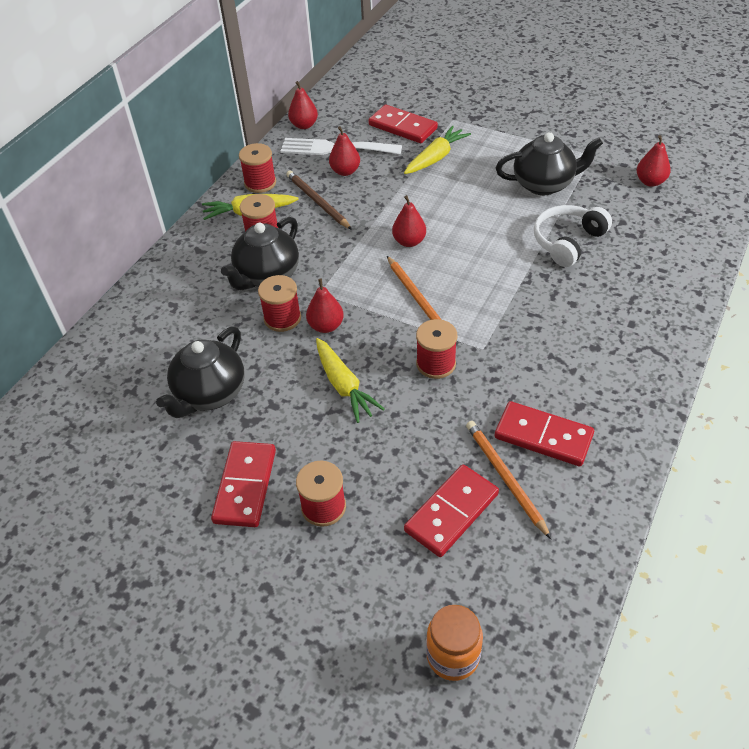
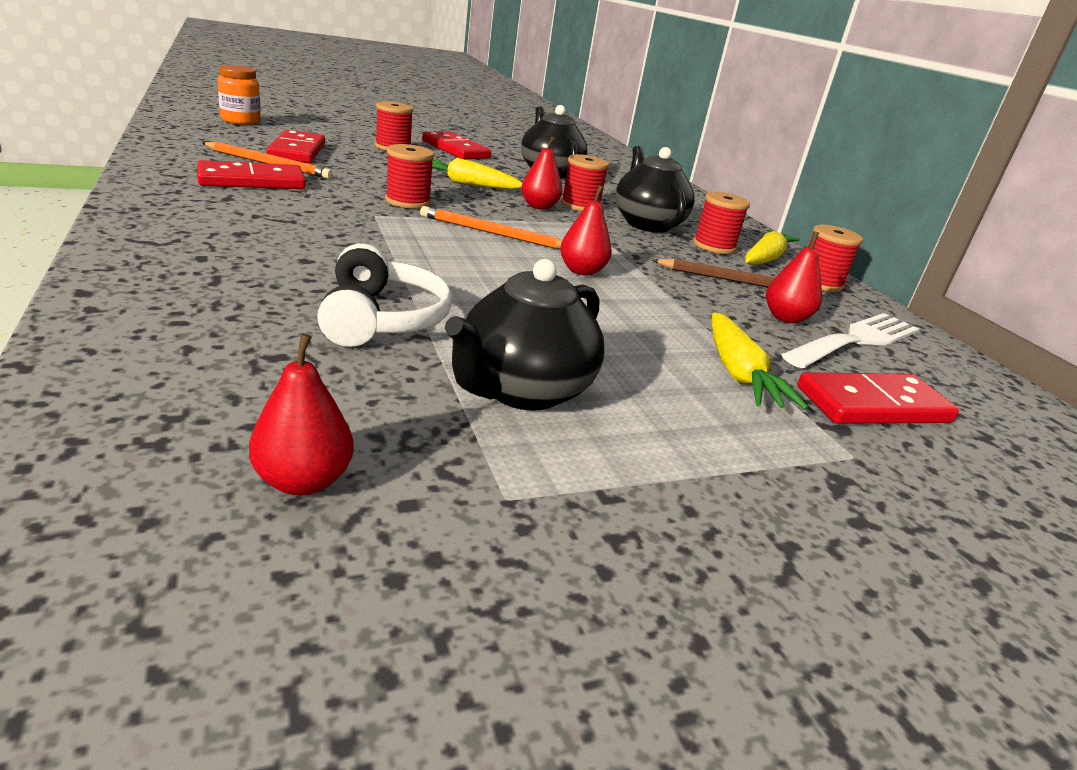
camera: 125 degrees right, 20 degrees down
red pear [288,81,318,129] -> none

